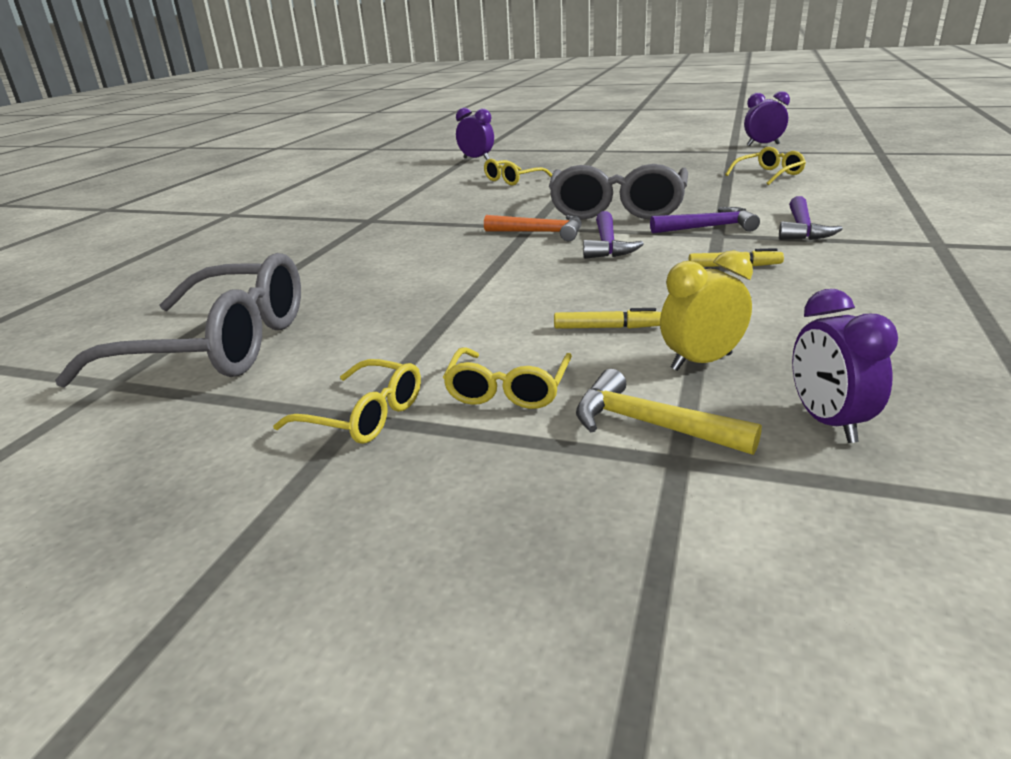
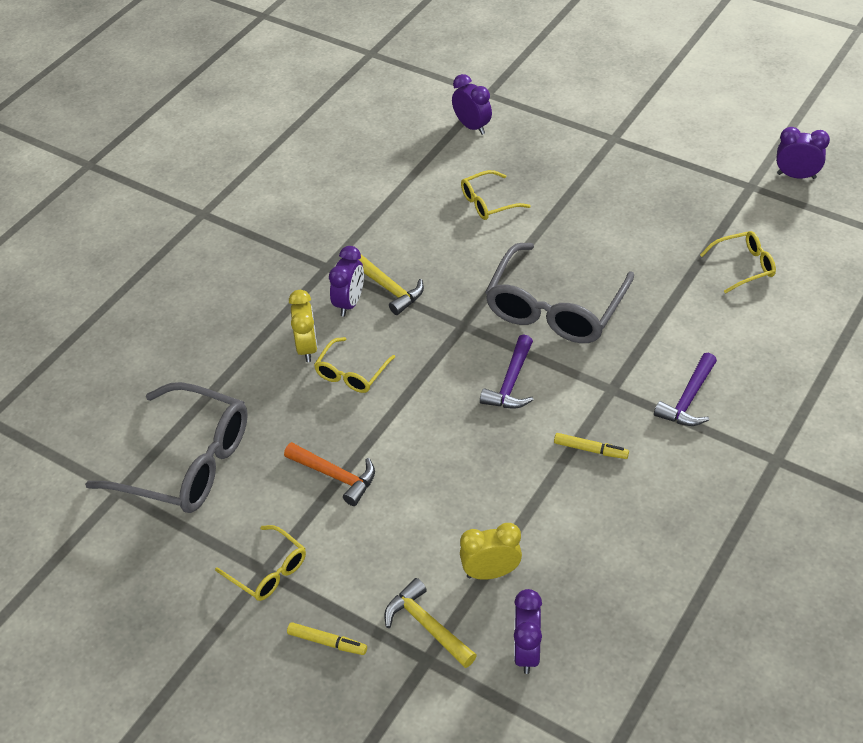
camera: 15 degrees right, 20 degrees up
yellow glasses [443,347,572,409] -> yellow glasses moved to [314,337,395,393]
orange hammer [484,215,582,241] -> orange hammer moved to [284,442,375,506]
yellow marker [554,308,661,329] -> yellow marker moved to [287,622,367,655]
purple hammer [650,207,760,234] -> none
none -> yellow clock [289,290,318,362]
none -> purple clock [329,246,364,317]
none -> yellow hammer [358,254,424,315]

